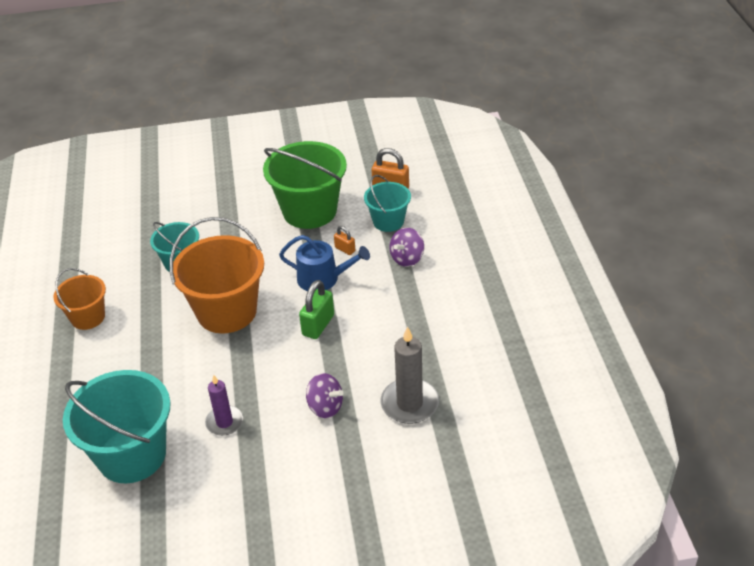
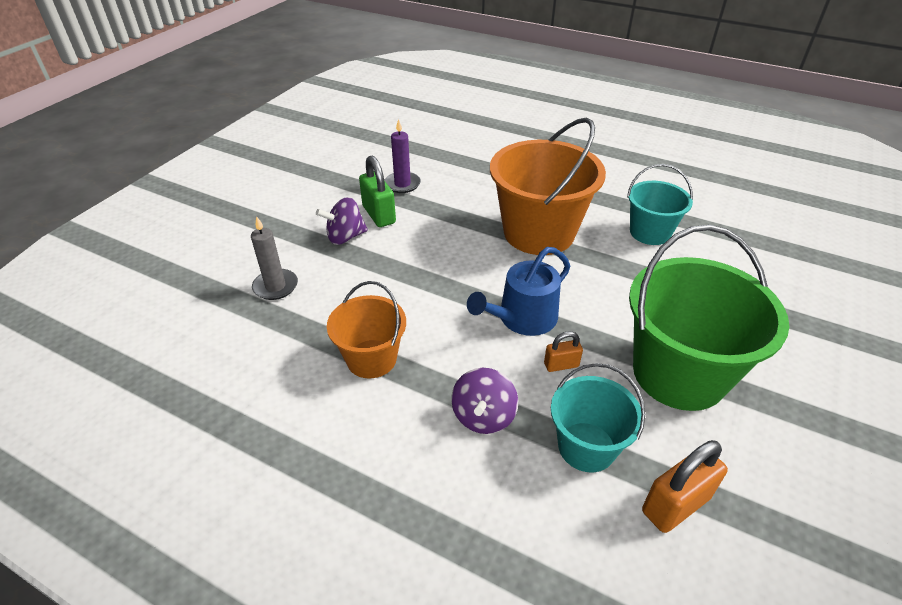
camera: 125 degrees right, 0 degrees up
orange bucket [53,268,106,330] -> orange bucket moved to [327,281,406,379]
turquoise bucket [63,370,171,483] -> none
green padlock [299,280,334,339] -> green padlock moved to [359,156,396,227]
grey candle [380,326,439,424] -> grey candle [251,216,298,300], size x0.65
purple spinning top [389,228,424,267] -> purple spinning top turned 150 degrees counterclockwise [451,368,518,434]

